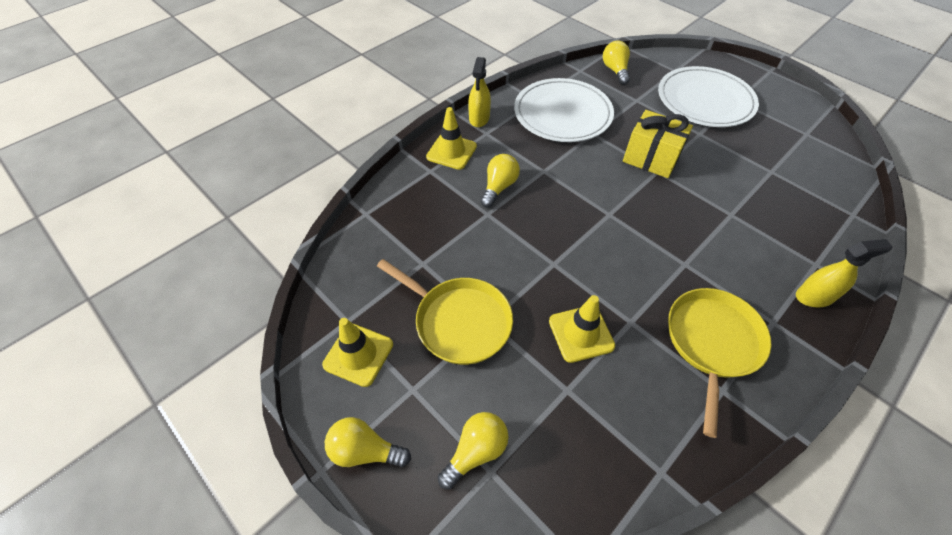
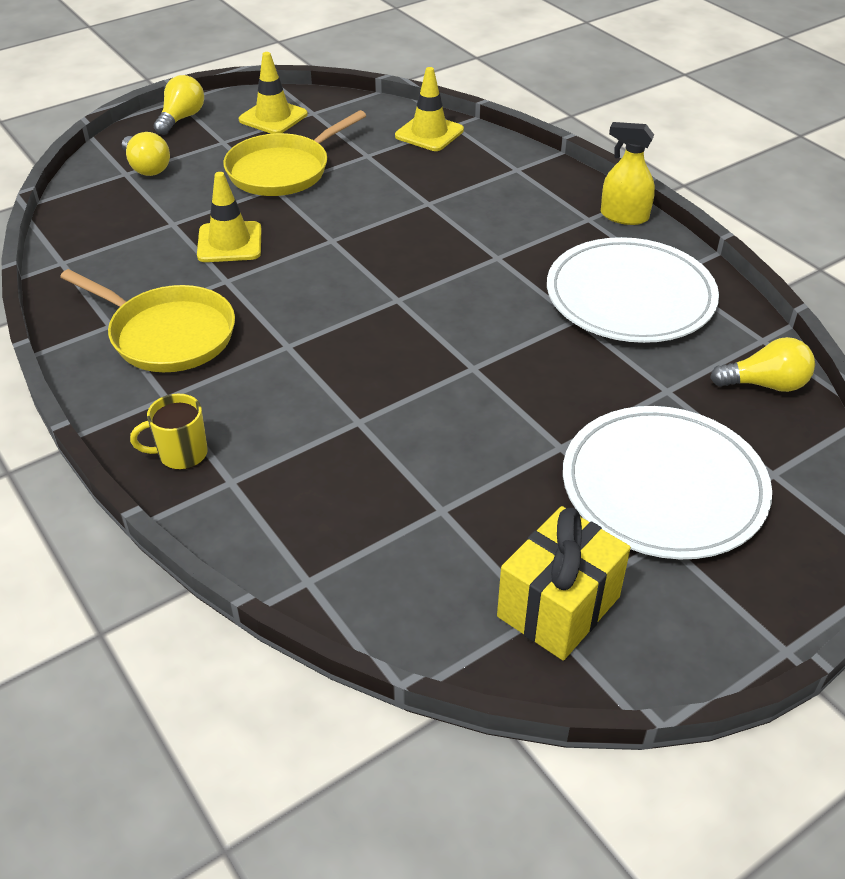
camera: 100 degrees right, 10 degrees down
yellow traffic cone [426,107,477,170] -> yellow traffic cone moved to [395,67,464,151]
yellow light bulb [481,154,520,208] -> none
yellow gift [623,110,693,178] -> yellow gift moved to [497,506,631,660]
yellow spray bottle [796,239,893,307] -> yellow mug [130,394,208,470]

